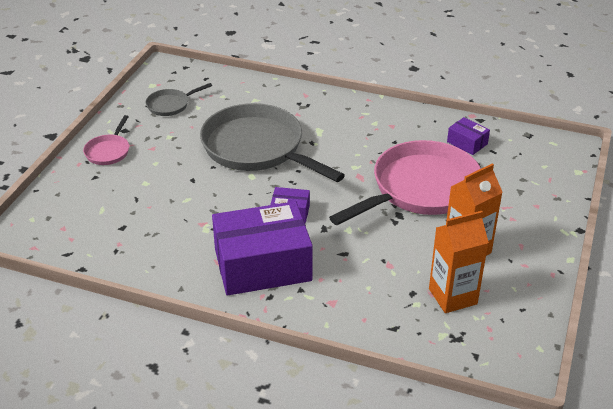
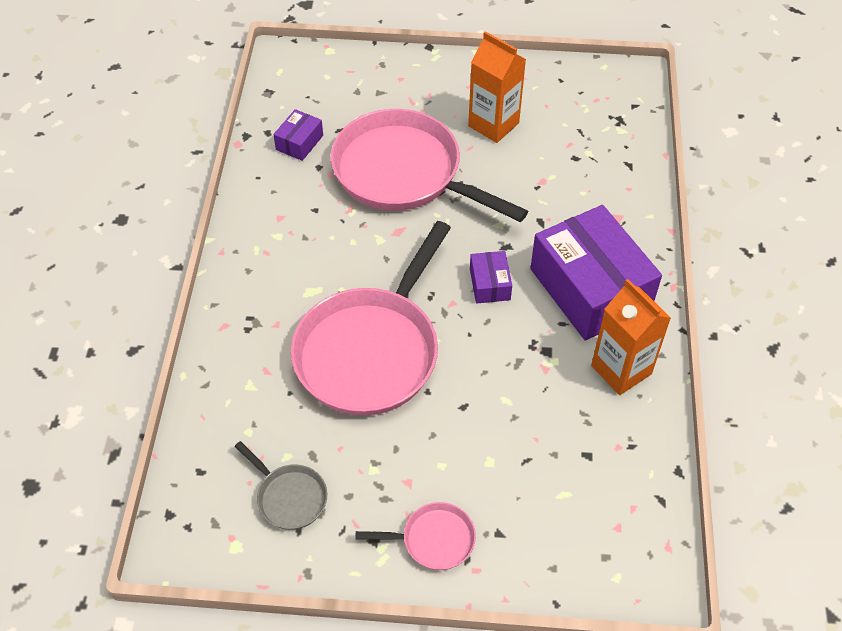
camera: 105 degrees left, 15 degrees up
grey pan [200,103,345,182] -> pink pan [291,221,451,416]
orange carton [429,211,489,313] -> orange carton moved to [591,279,671,395]

